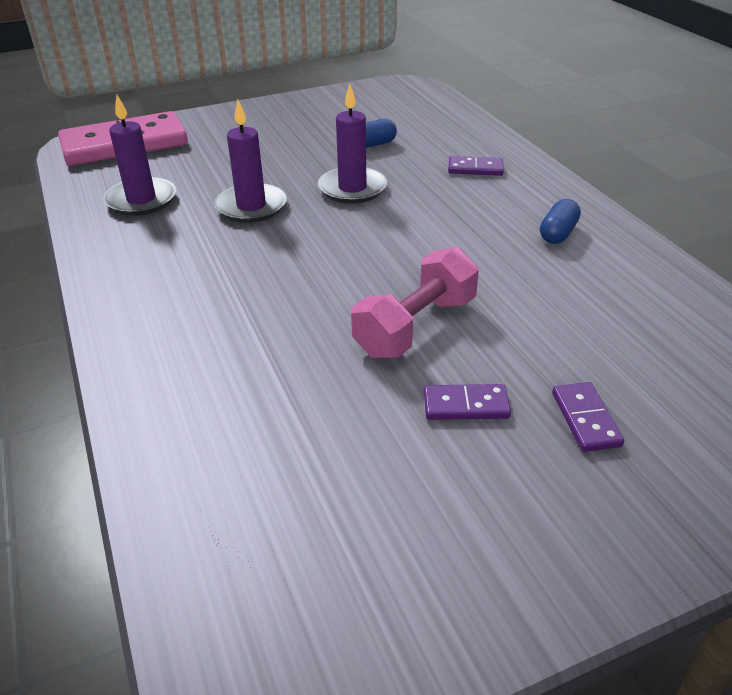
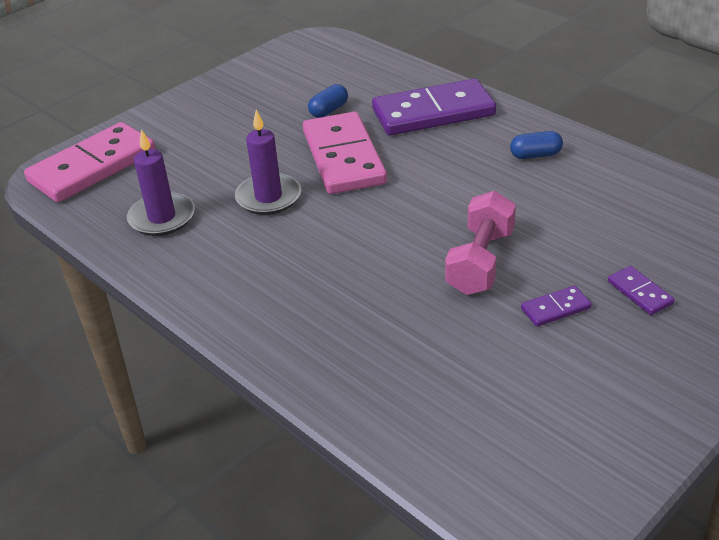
camera: 20 degrees left, 0 degrees up
purple candle [318,84,387,204] -> pink domino [303,112,387,194]
purple domino [448,156,504,176] -> purple domino [372,78,496,135], size x2.33
blue capsule [540,199,581,244] -> blue capsule turned 75 degrees clockwise [510,131,563,159]

